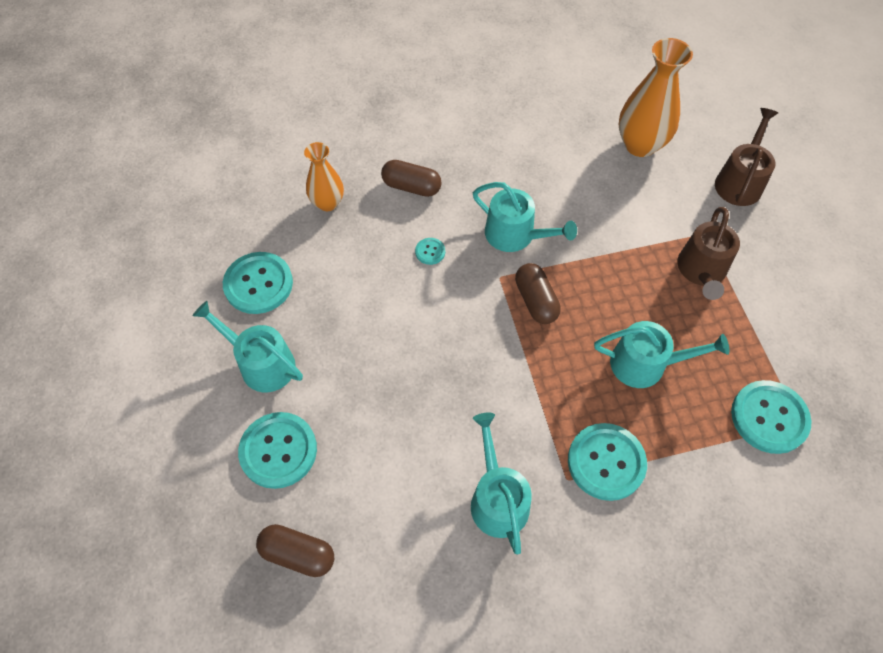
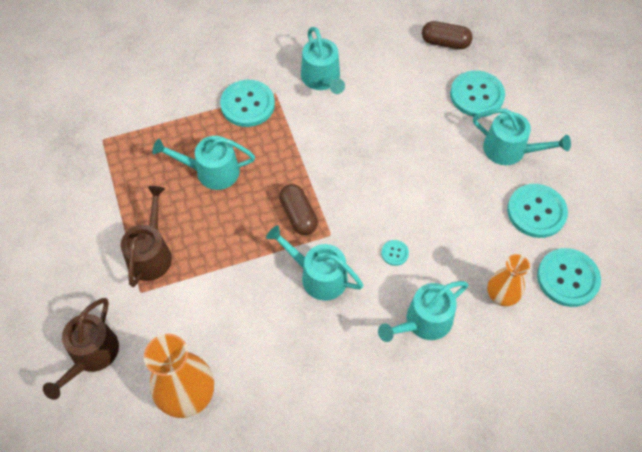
camera: 175 degrees right, 0 degrees up
brown capsule [381,160,442,197] -> turquoise watering can [378,281,469,342]
turquoise button [731,380,811,454] -> turquoise button moved to [537,248,601,307]

